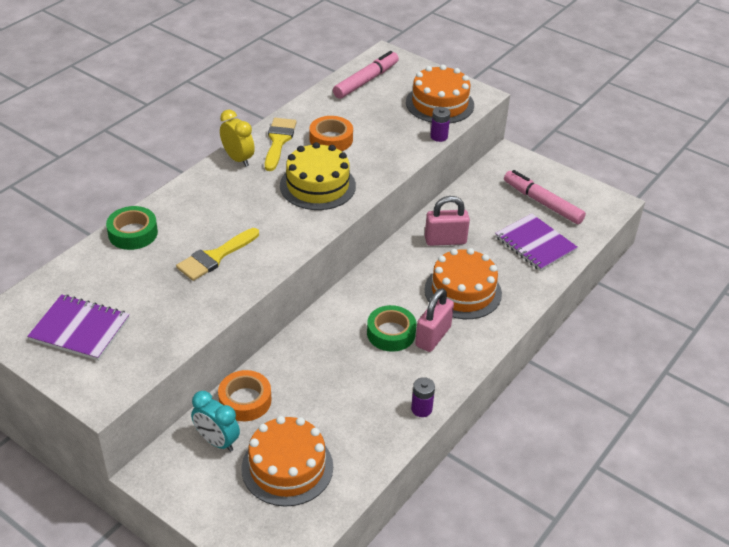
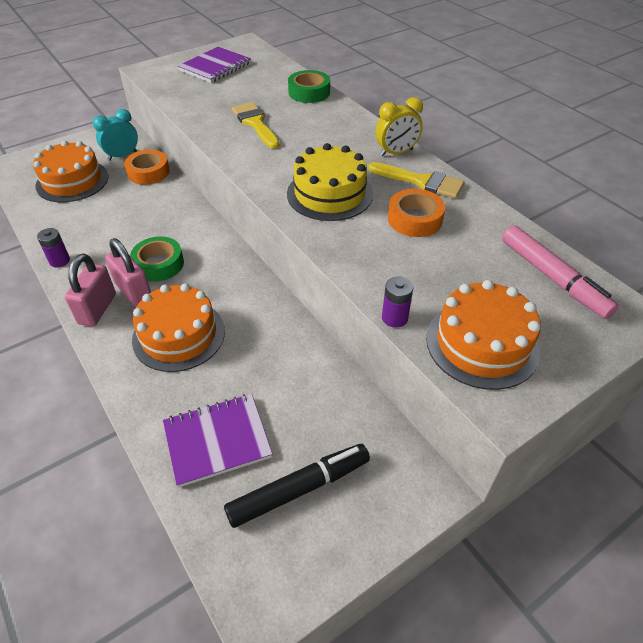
camera: 110 degrees right, 5 degrees up
pink padlock [425,196,470,246] -> pink padlock moved to [65,253,116,327]
pink marker [504,170,586,224] -> black marker [224,444,370,528]

